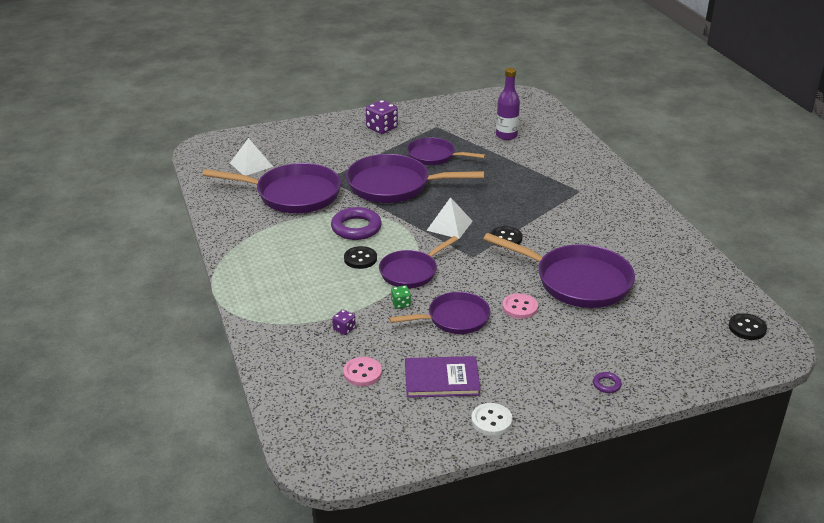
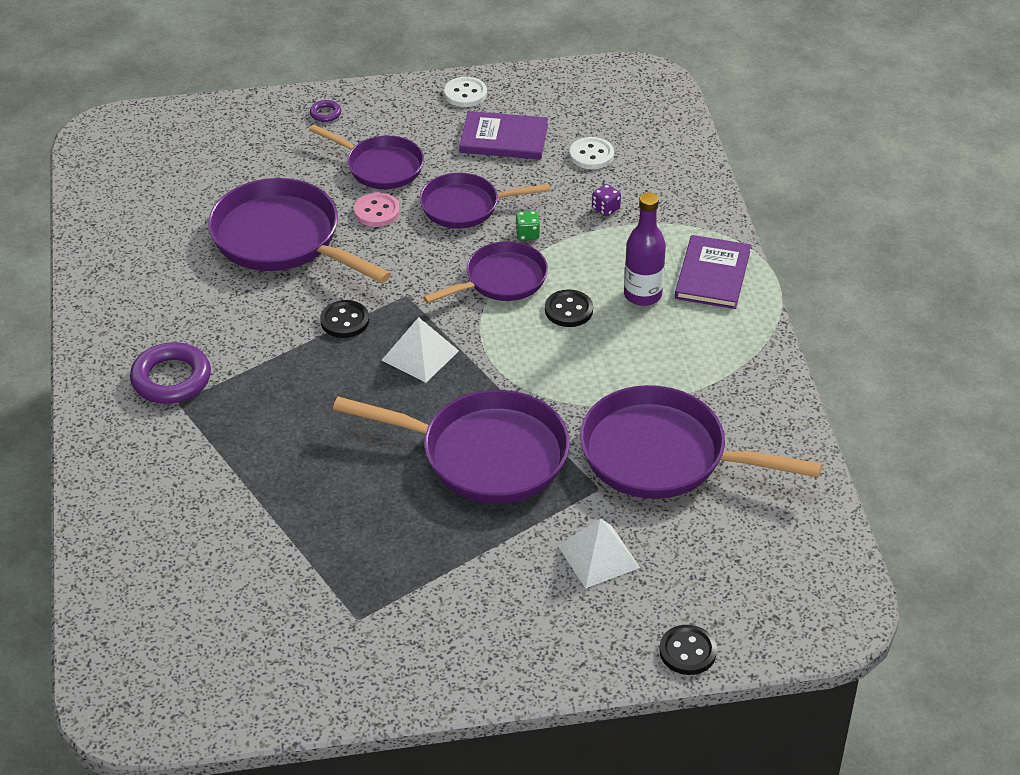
camera: 170 degrees left, 10 degrees up
white pyramid [230,138,273,176] -> white pyramid moved to [558,518,640,589]
purple ring [331,207,382,240] -> purple ring moved to [130,342,211,404]
pink button [343,357,382,386] -> white button [570,137,614,169]
purple dice [366,100,398,134] -> none
purple pan [407,137,486,165] -> purple pan moved to [309,125,424,189]
purple bottle [496,68,520,140] -> purple bottle moved to [624,193,666,306]
black button [729,313,767,340] -> black button moved to [659,625,717,675]
none -> purple book [675,235,751,309]

